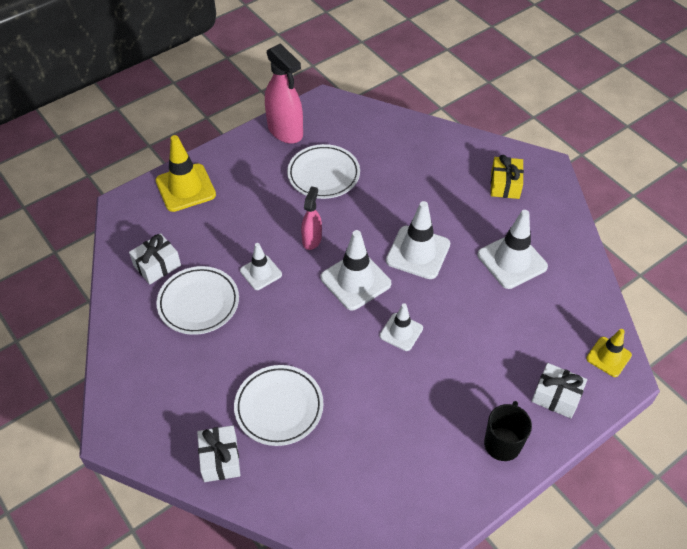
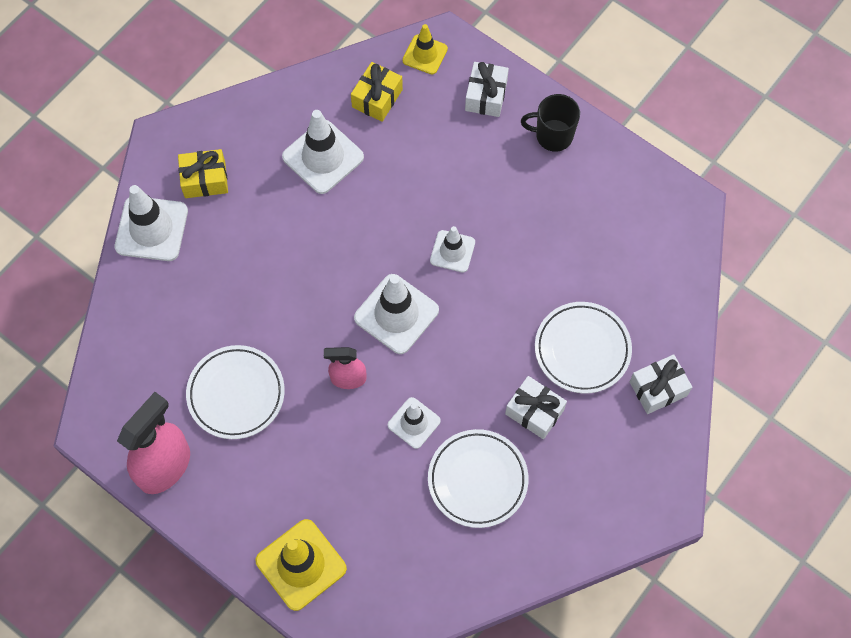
camera: 105 degrees left, 15 degrees up
white gift [129,233,181,284] -> white gift moved to [505,376,567,439]
white traffic cone [386,201,450,279] -> white traffic cone moved to [115,185,188,261]
none -> yellow gift [351,62,403,122]

